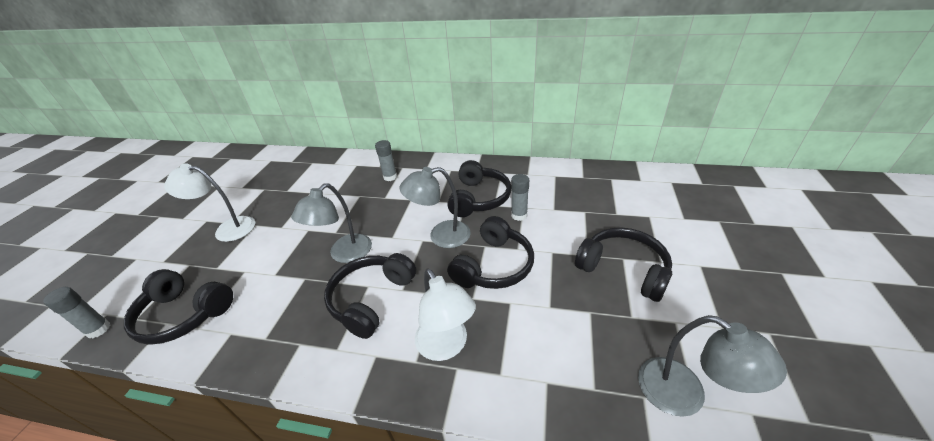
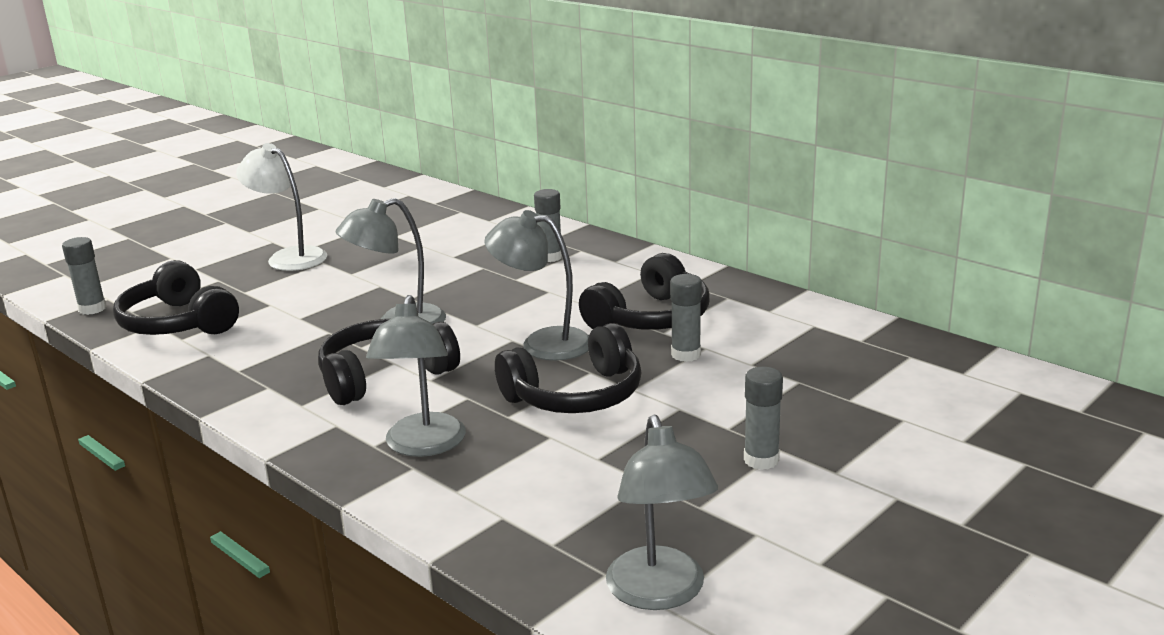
camera: 30 degrees right, 15 degrees down
white lamp [415,268,476,361] -> grey lamp [366,295,466,457]
black headphones [575,227,672,302] -> grey glue stick [744,367,783,470]

